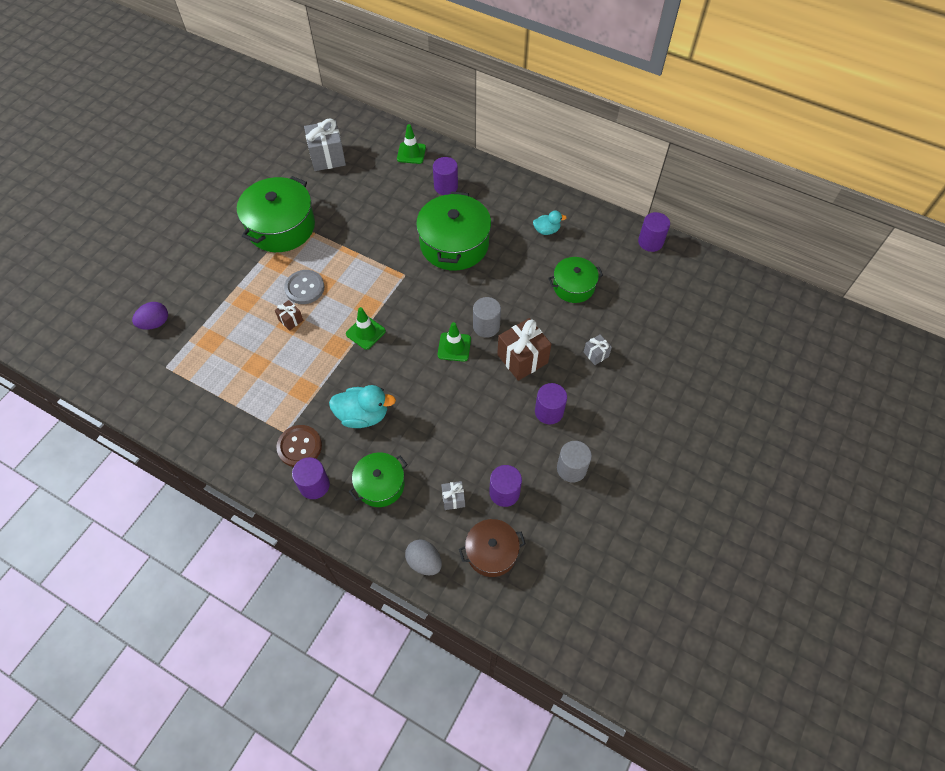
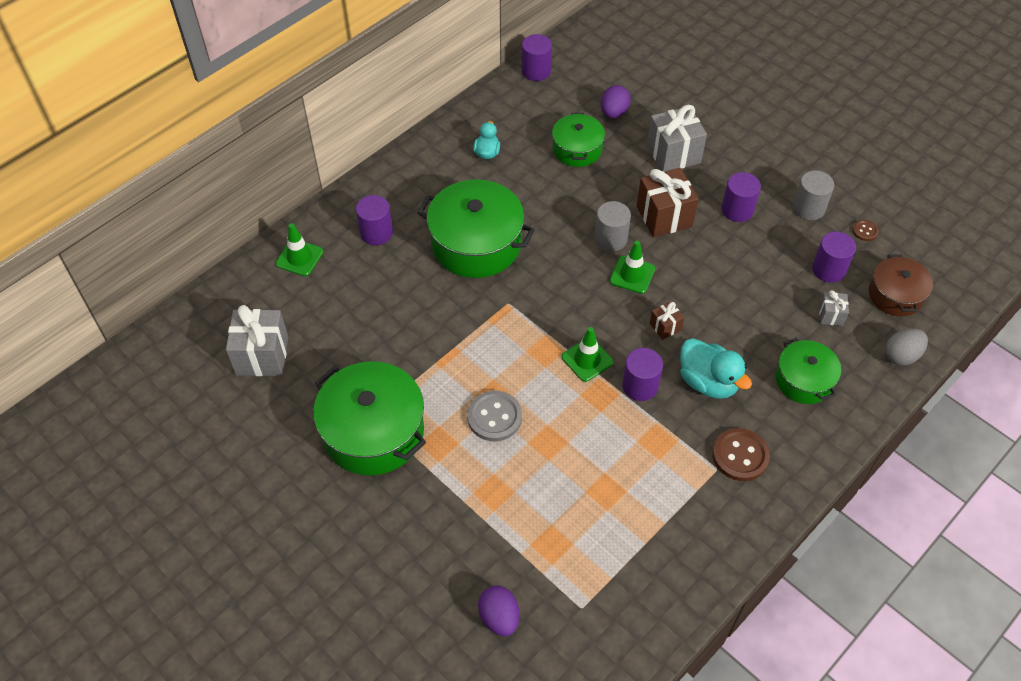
camera: 75 degrees left, 5 degrees down
brown gift [275,300,303,331] -> brown gift moved to [650,301,684,340]
purple cylinder [292,457,330,499] -> purple cylinder moved to [622,348,663,401]
turquoise duck [329,385,396,428] -> turquoise duck turned 120 degrees clockwise [680,338,752,399]
grey gift [584,335,612,365] -> grey gift [647,105,707,172], size x2.00
none -> purple egg [601,85,631,118]
none -> brown button [853,220,879,241]

